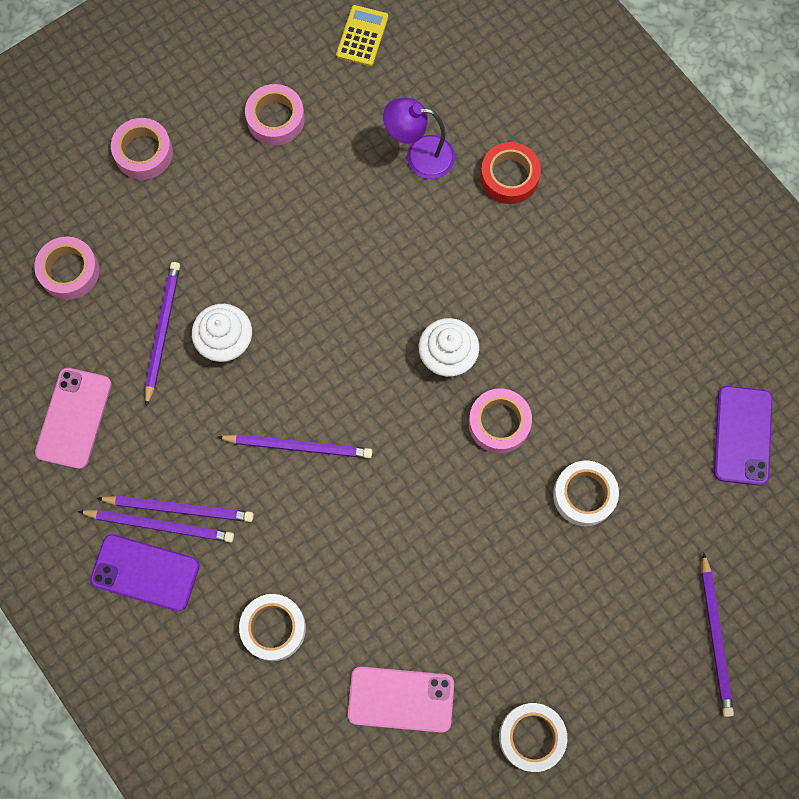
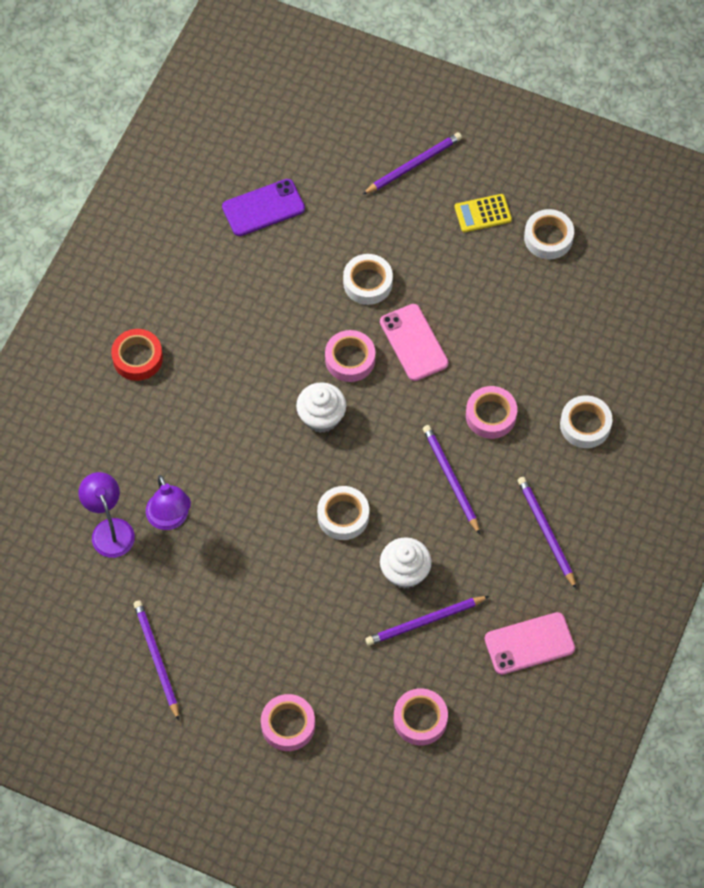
camera: 120 degrees left, 10 degrees down
purple pencil [78,510,234,543] -> purple pencil moved to [133,600,179,721]
purple phone [90,534,200,611] -> none
pink tape [245,84,305,145] -> pink tape moved to [466,386,517,439]
yellow calculator [336,5,388,66] -> yellow calculator moved to [455,194,512,232]
pink phone [348,667,454,733] -> pink phone moved to [380,304,448,381]
red tape [480,142,541,204] -> red tape moved to [111,329,163,381]
none -> purple lamp [79,472,135,558]
none -> white tape [317,486,369,540]

